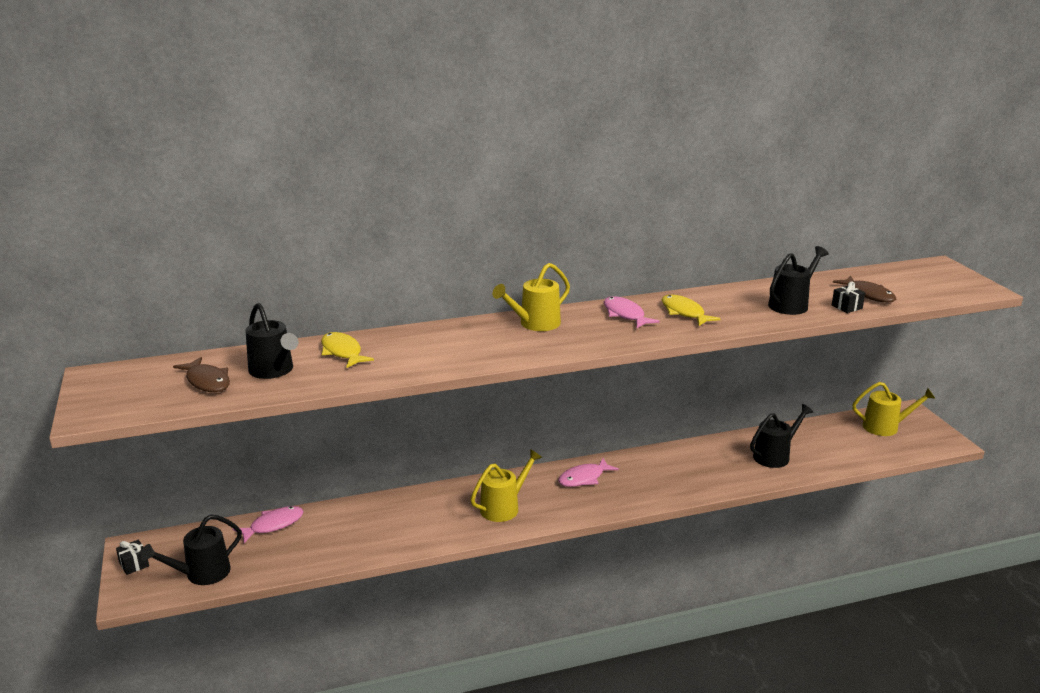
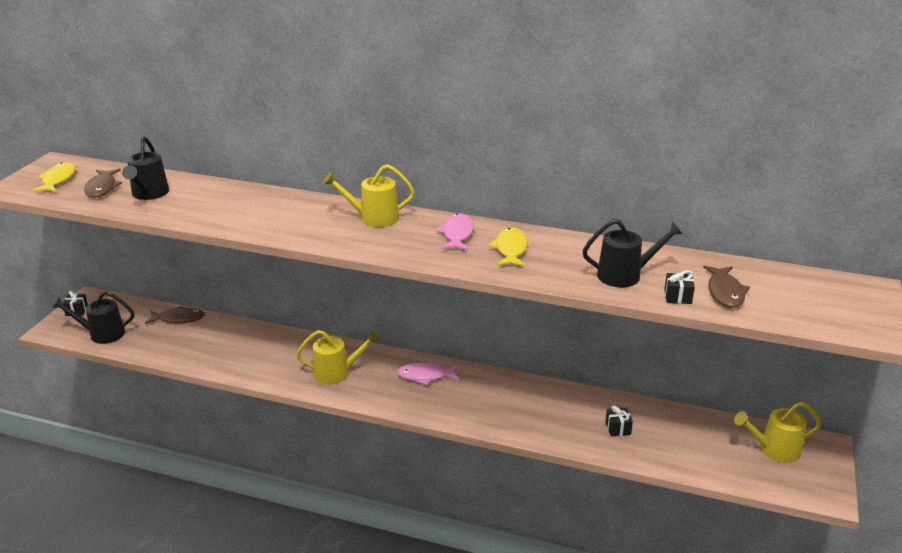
camera: 35 degrees right, 5 degrees up
pink fish [233,506,303,543] -> brown fish [145,306,205,324]
yellow fish [321,332,374,368] -> yellow fish moved to [32,162,76,192]
black watering can [750,404,813,468] -> black gift [605,406,633,436]
yellow watering can [852,382,936,436] -> yellow watering can turned 135 degrees clockwise [734,402,821,463]

